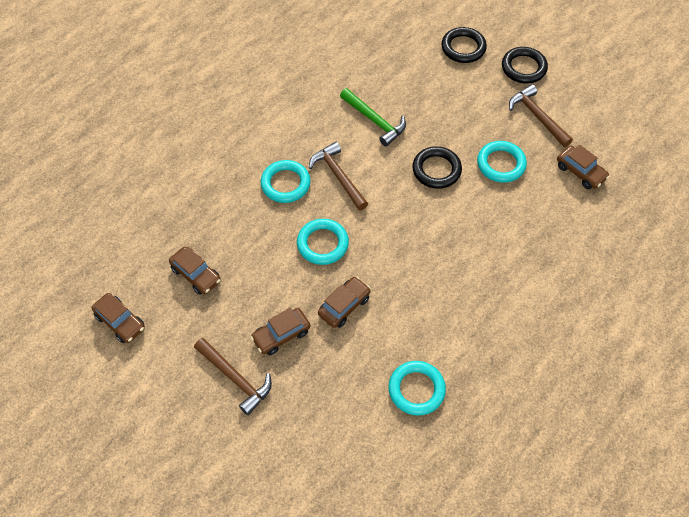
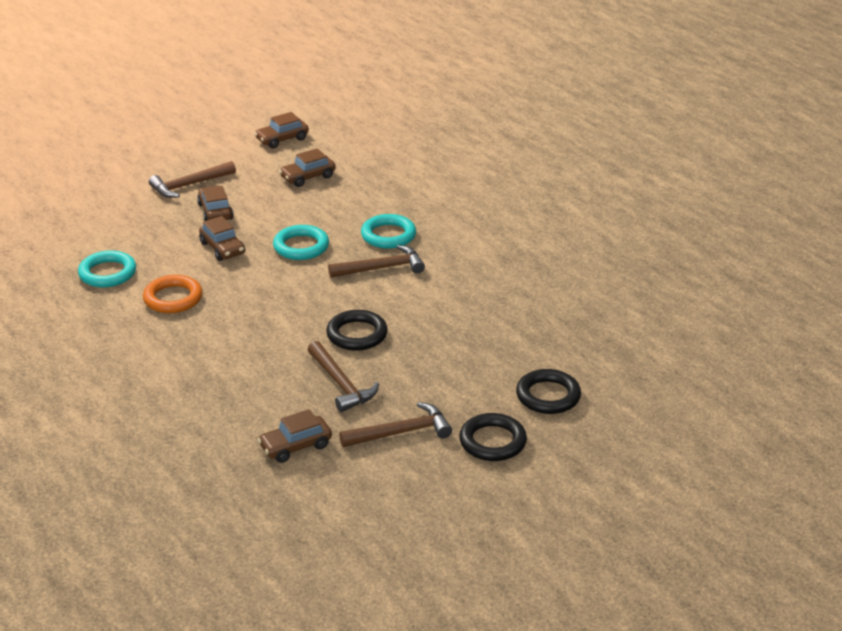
camera: 105 degrees right, 25 degrees down
green hammer [340,88,406,147] -> none
turquoise ring [477,141,527,183] -> brown hammer [308,341,379,412]
none -> orange ring [143,275,203,313]

